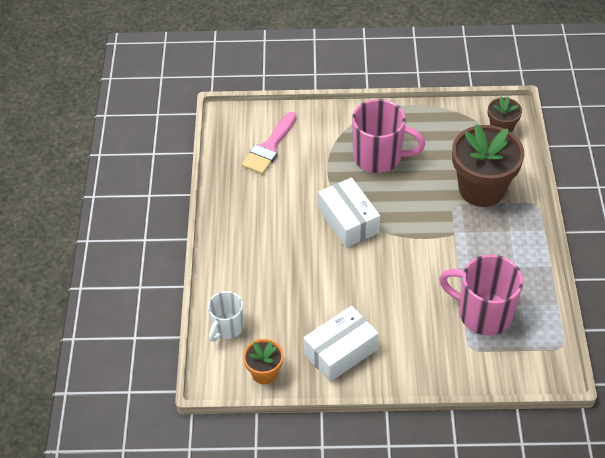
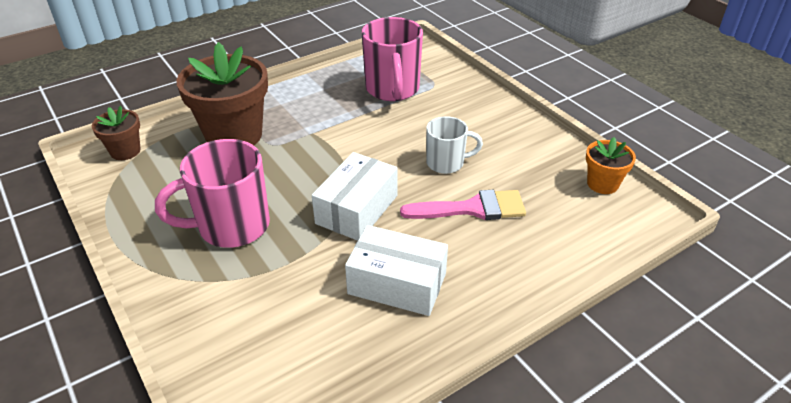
camera: 125 degrees left, 10 degrees down
white mug [208,291,244,342] -> white mug moved to [426,116,483,174]
pink brush [241,112,297,175] -> pink brush moved to [400,190,526,220]
white box [303,306,379,382] -> white box moved to [345,225,448,316]
pink mug [352,99,426,173] -> pink mug turned 90 degrees counterclockwise [155,139,270,248]

